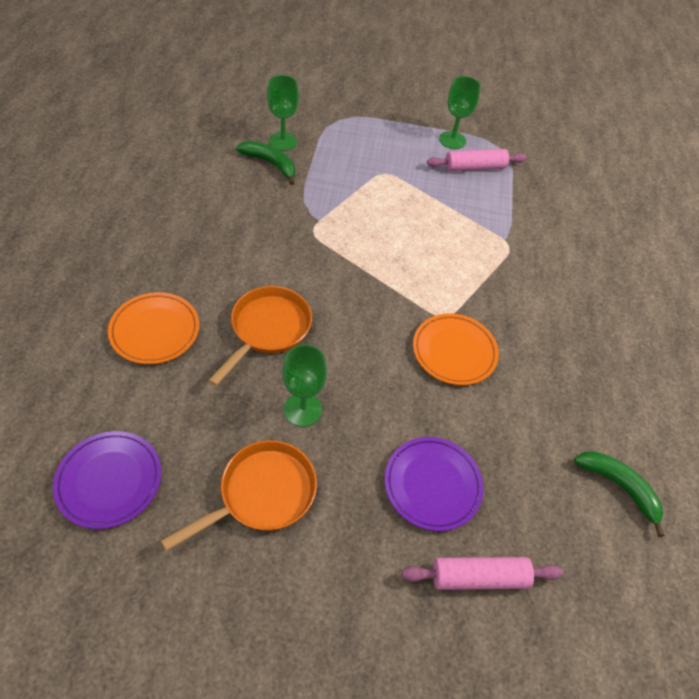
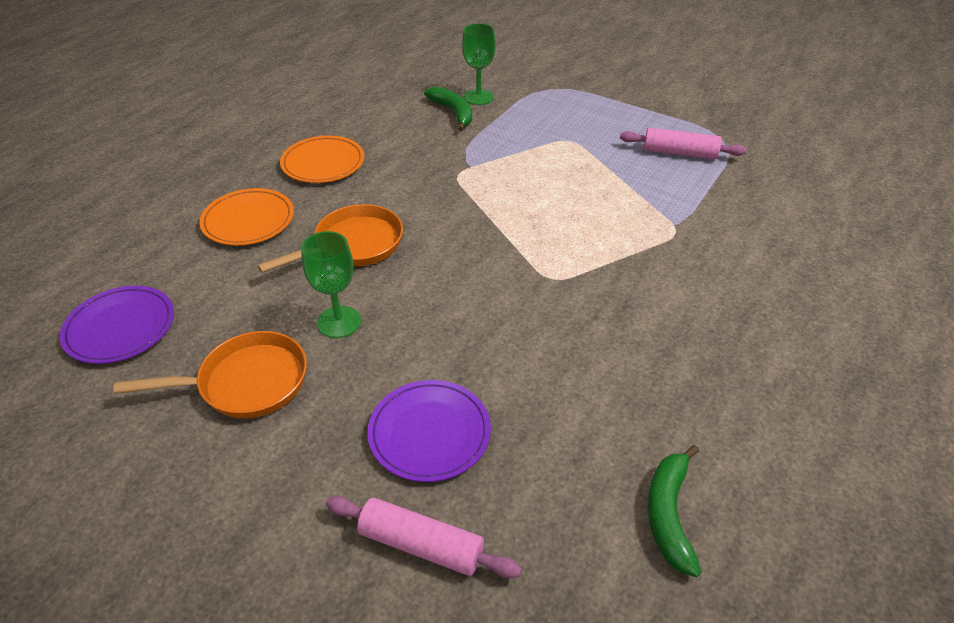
camera: 30 degrees right, 10 degrees down
orange plate [413,313,499,385] -> orange plate moved to [280,136,364,183]
green goblet [439,76,481,149] -> none
green banana [574,451,665,537] -> green banana turned 150 degrees counterclockwise [647,445,702,577]

